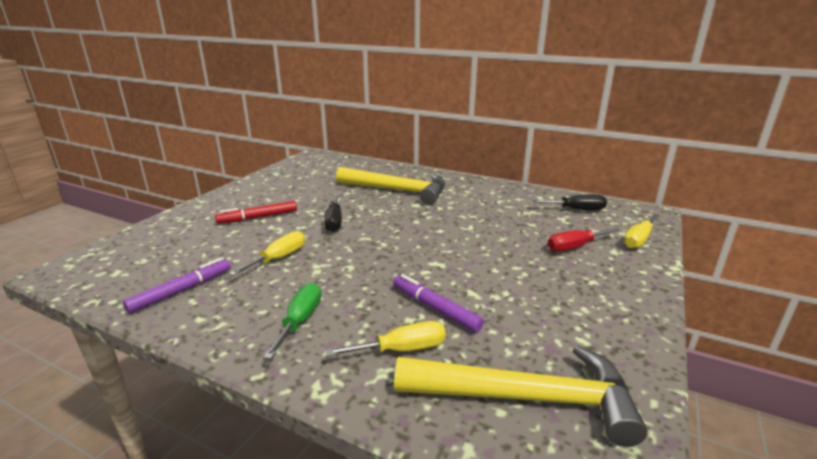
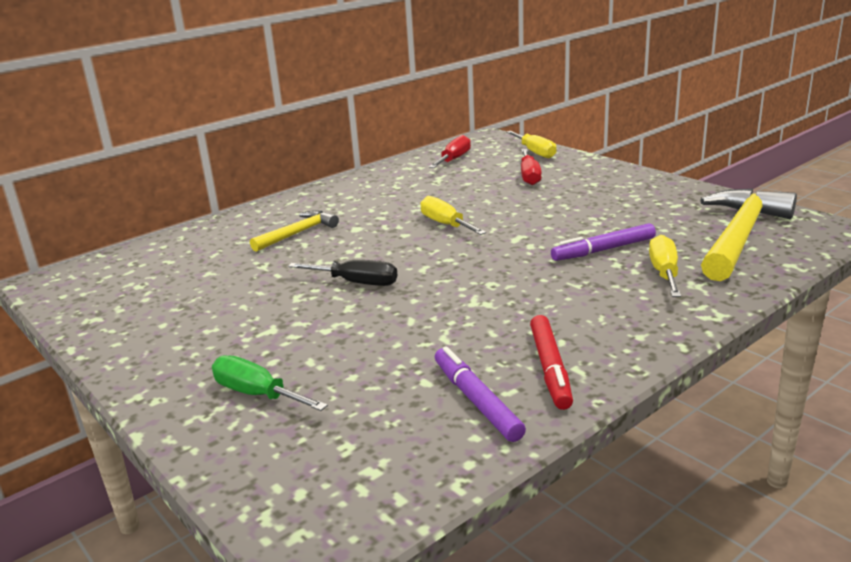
camera: 65 degrees left, 0 degrees up
red marker [215,201,297,224] -> red marker moved to [530,315,573,410]
yellow screwdriver [229,231,305,276] -> yellow screwdriver moved to [420,196,486,235]
green screwdriver [263,283,321,359] -> green screwdriver moved to [212,355,328,411]
yellow hammer [336,167,445,205] -> yellow hammer [250,210,339,252], size x0.54
black screwdriver [531,195,607,210] -> red screwdriver [429,135,471,168]

